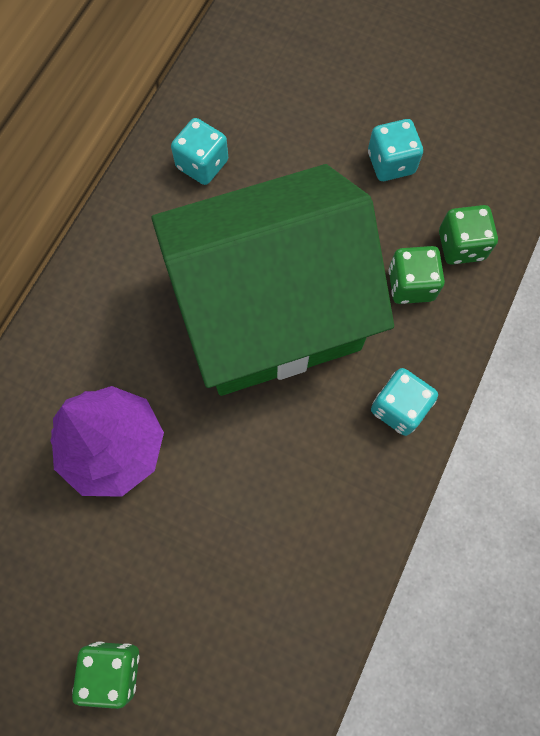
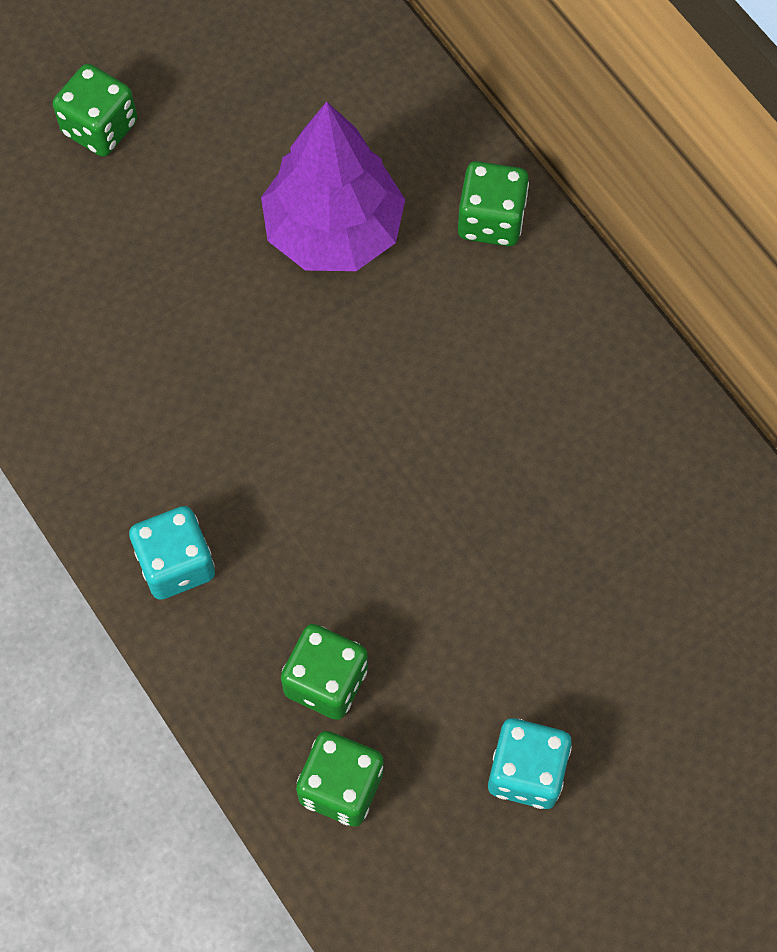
camera: 120 degrees right, 5 degrees down
green house [152,164,394,396] -> none
turquoise dice [171,118,228,185] -> none
none -> green dice [458,161,529,246]

